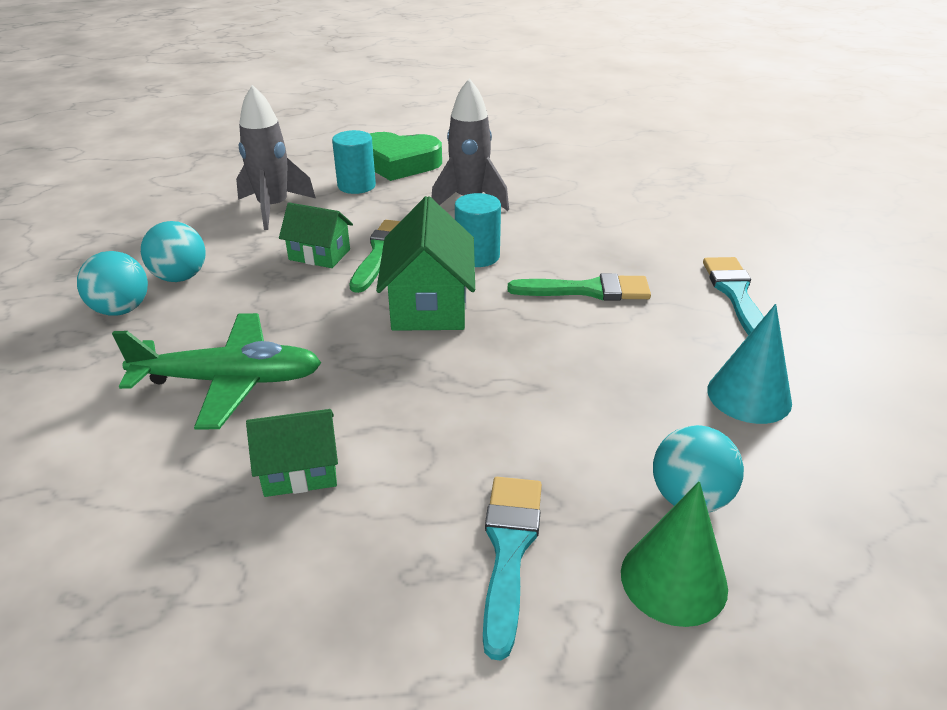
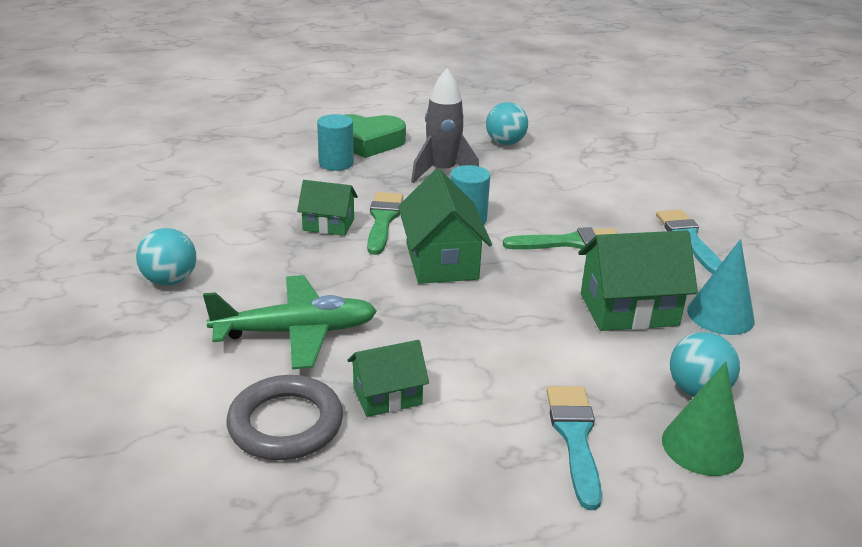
camera: 10 degrees left, 5 degrees down
turquoise ball [141,221,206,282] -> turquoise ball moved to [486,102,528,145]
grey rocket [236,85,316,230] -> none
none -> grey ring [226,375,343,460]
none -> green house [578,230,698,331]

